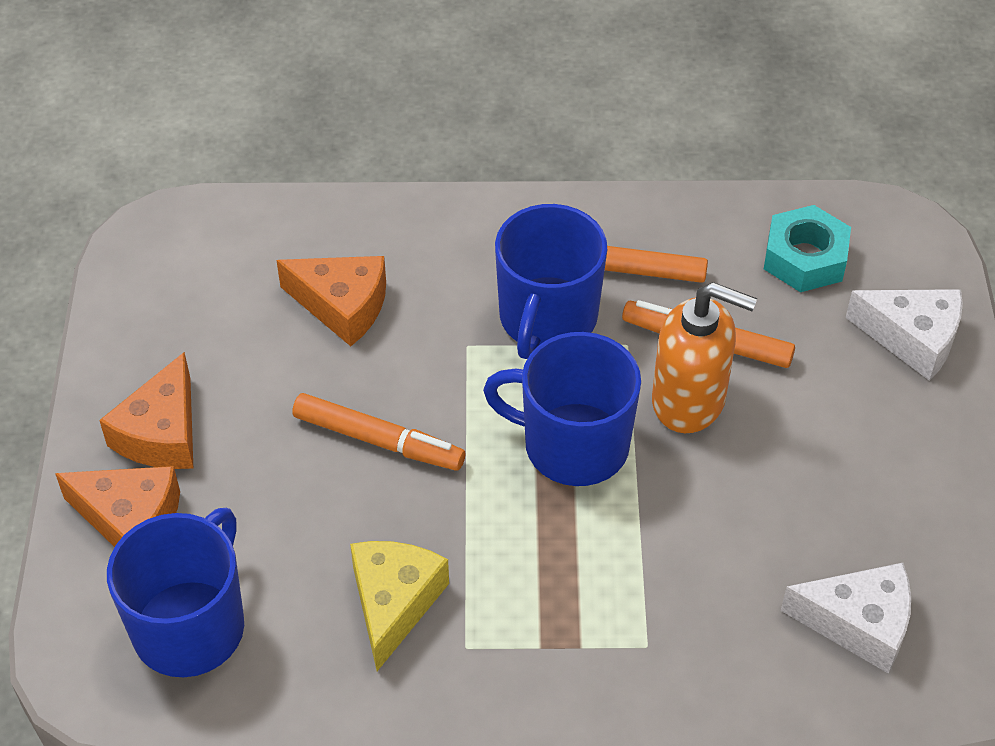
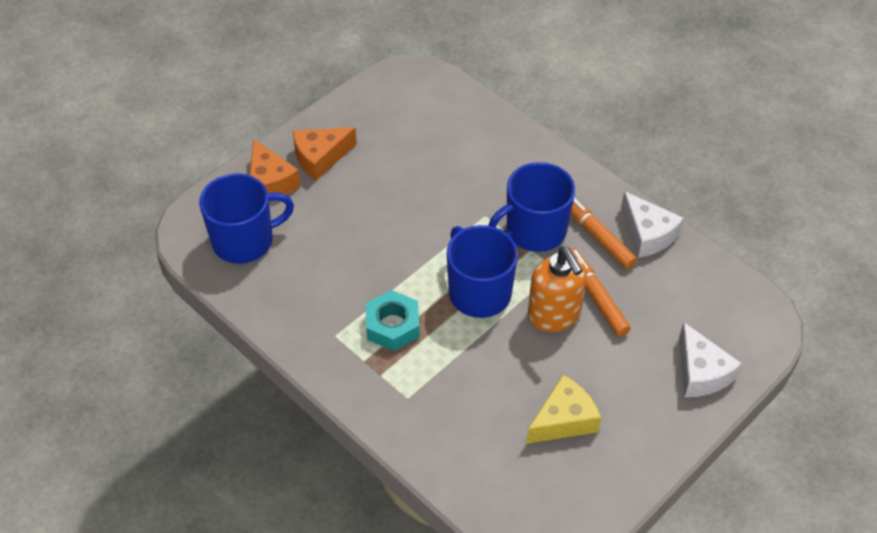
camera: 45 degrees right, 0 degrees up
orange cheese [276,256,386,346] -> none
orange marker [292,393,465,471] -> none
yellow cheese [350,541,449,671] -> yellow cheese moved to [526,375,601,444]
turquoise nut [764,205,851,292] -> turquoise nut moved to [366,290,419,351]
white cheese [781,563,911,674] -> white cheese moved to [621,191,684,258]

